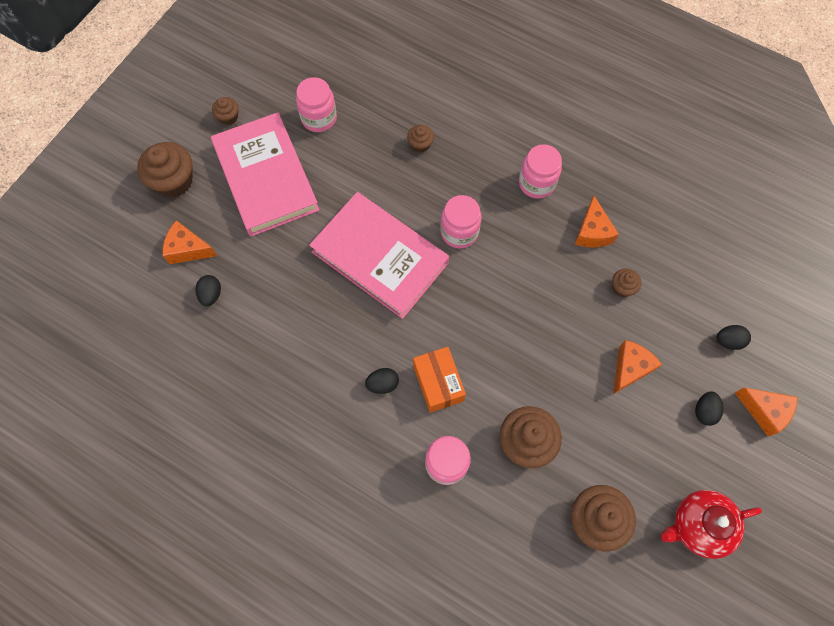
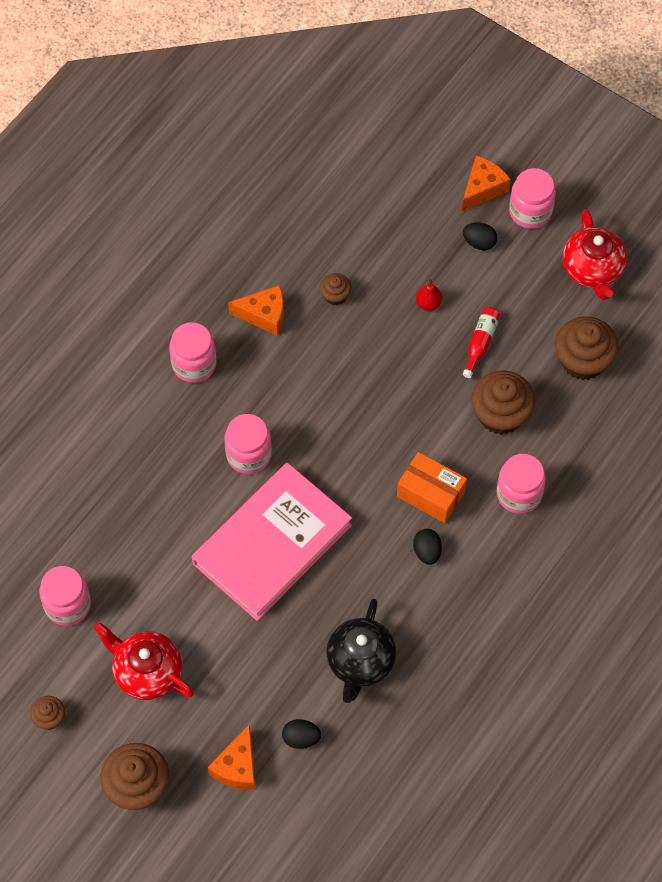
camera: 85 degrees left, 5 degrees down
pink book [211,112,319,237] -> red teapot [94,622,194,700]
brown cupcake [407,125,434,153] -> none
orange box [413,347,466,413] -> orange box turned 45 degrees clockwise [397,452,467,523]
orange cheese [613,340,662,394] -> red pear [416,279,442,311]
black egg [717,325,751,350] -> none
none -> black teapot [326,599,396,703]
none -> red bottle [463,307,500,378]
none -> pink jar [509,168,556,229]

